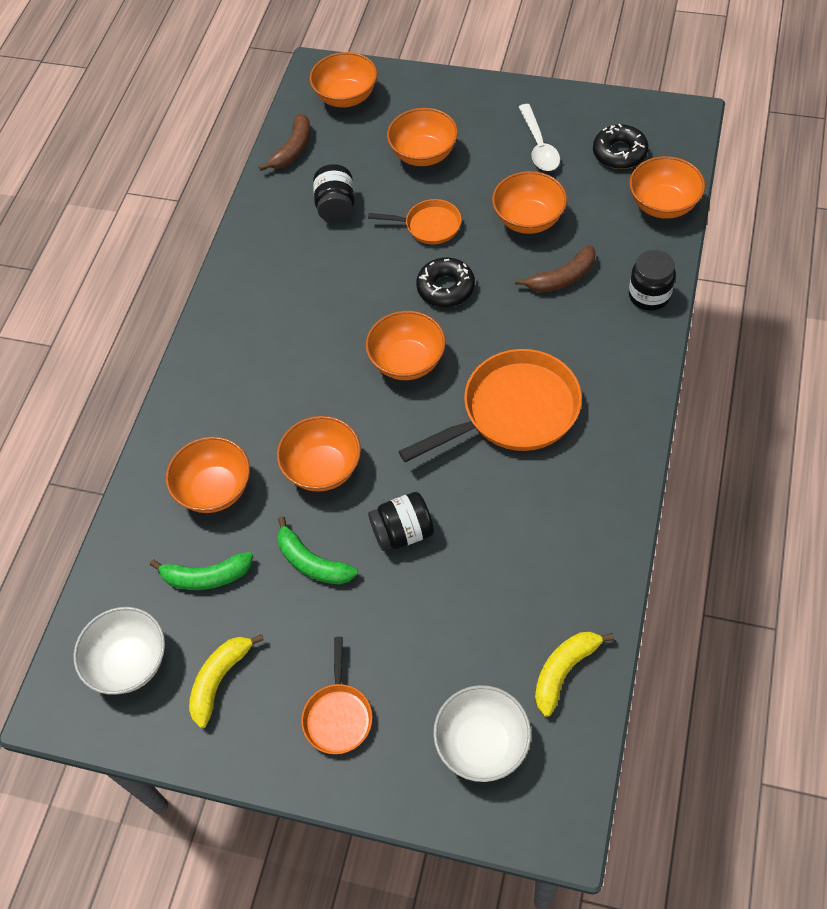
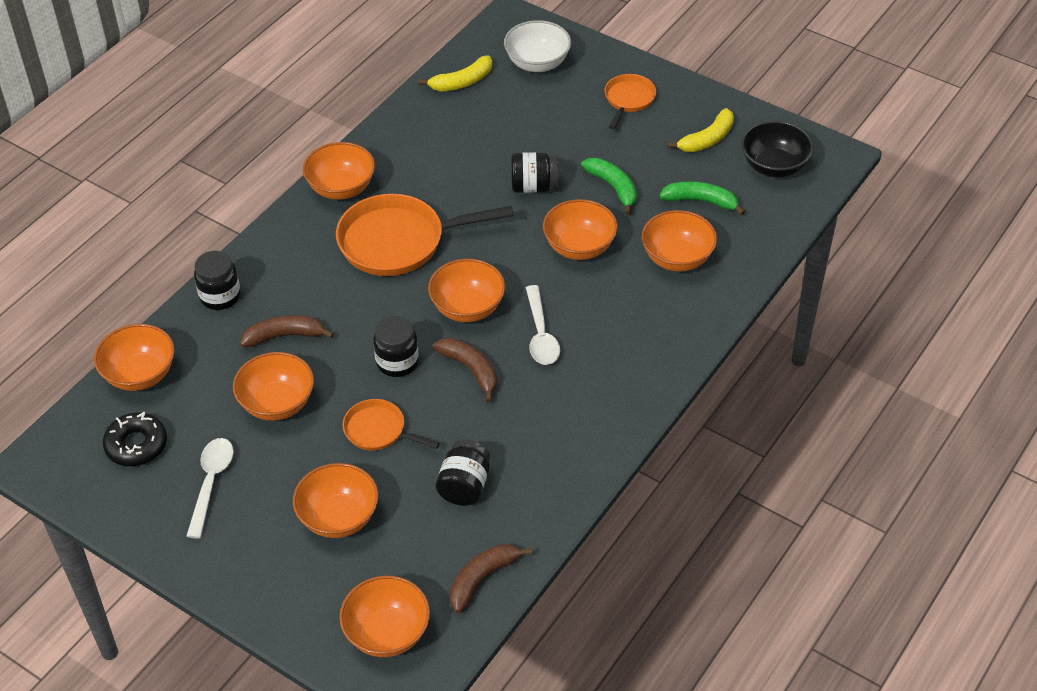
camera: 165 degrees left, 10 degrees down
white bowl [73,607,165,695] -> black bowl [741,121,814,177]
black donut [416,257,475,307] -> black jar [373,316,419,377]
none -> orange bowl [303,142,375,200]
none -> brown banana [433,338,497,402]
none -> white spoon [526,285,560,365]

